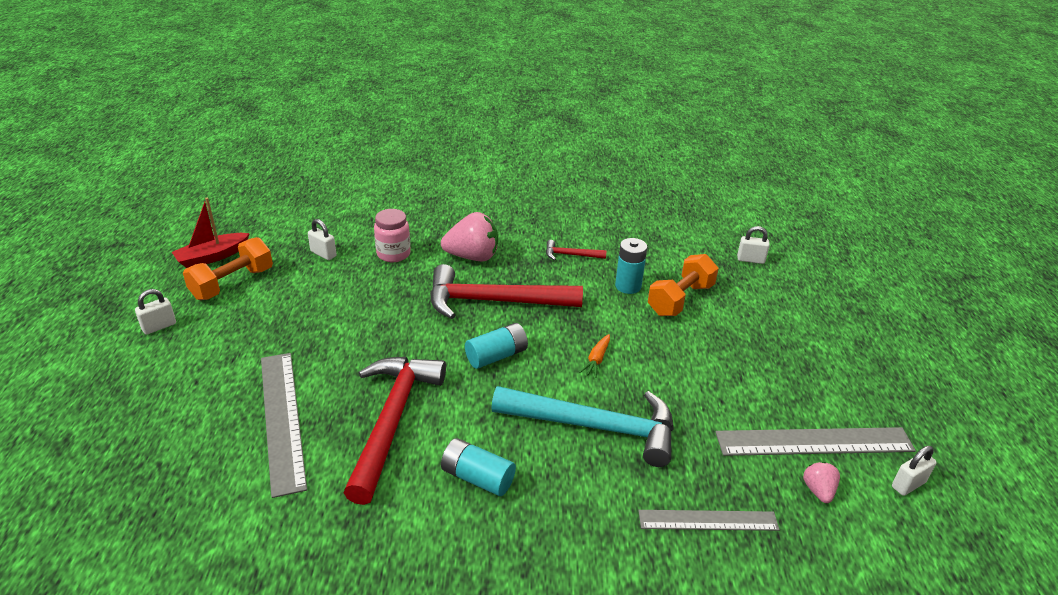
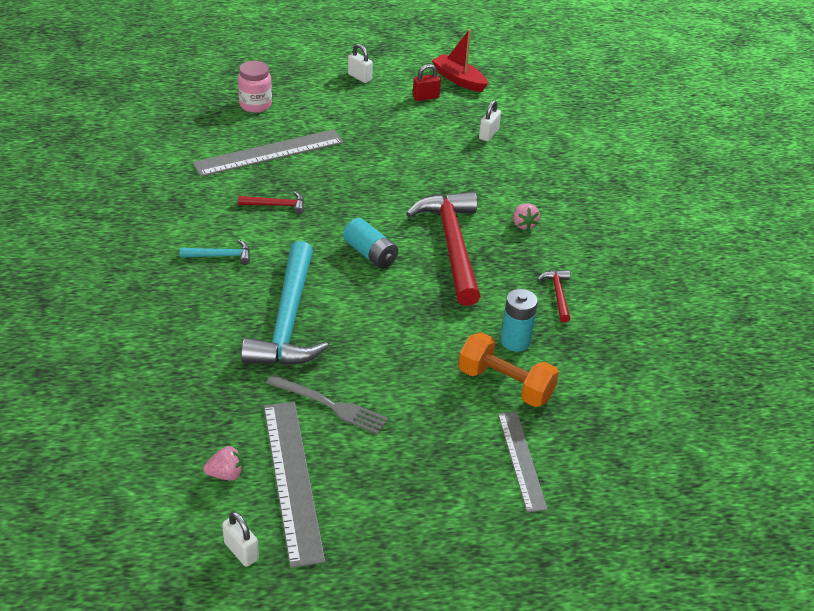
camera: 80 degrees right, 5 degrees up
orange dumbbell [183,237,273,300] -> red padlock [413,64,441,101]
red hammer [344,357,446,505] -> red hammer [238,191,304,215], size x0.43
pink jar [374,209,411,262] -> pink jar moved to [238,61,272,113]
pink strawberry [441,212,498,261] -> pink strawberry [513,203,540,230], size x0.51
turquoise battery [441,438,516,496] -> turquoise hammer [180,240,250,265]
orange carrot [579,334,610,378] -> none
grey ruler [638,510,780,531] -> grey ruler moved to [498,411,548,512]
white padlock [737,226,770,264] -> none
none -> grey fork [266,375,388,434]

